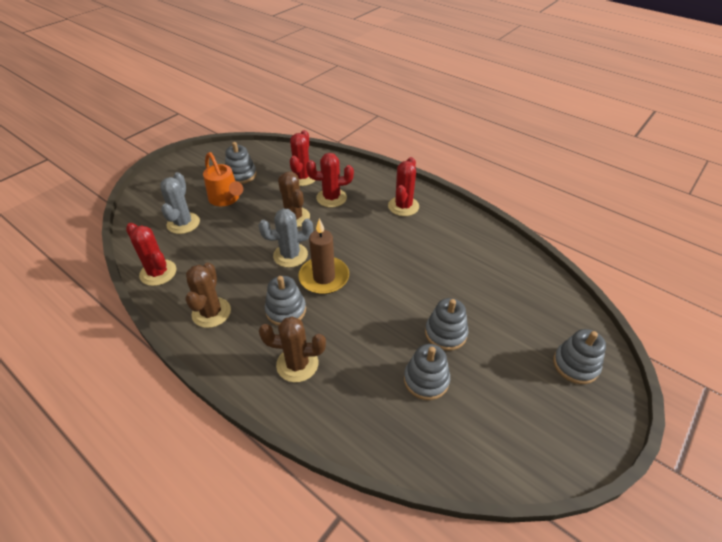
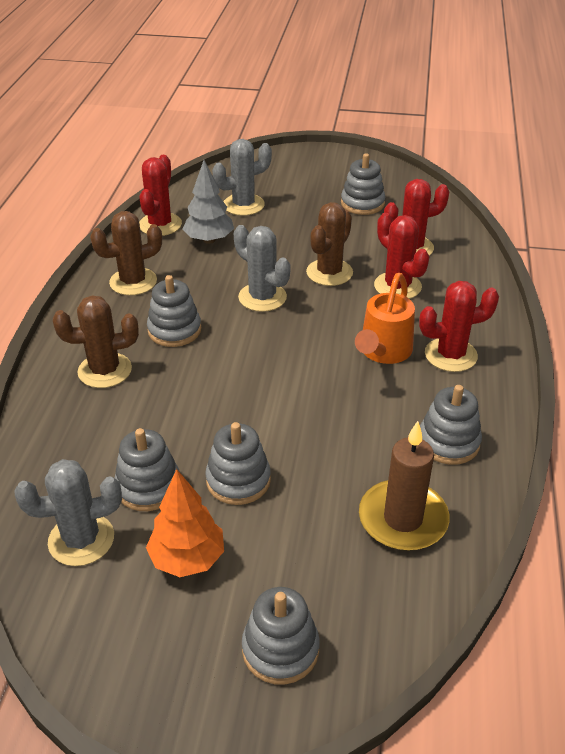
camera: 60 degrees right, 5 degrees down
orange watering can [203,152,243,206] -> orange watering can moved to [355,273,415,364]
brown cactus [259,316,326,382] -> brown cactus turned 75 degrees counterclockwise [53,295,139,388]
brown candle [298,218,349,294] -> brown candle moved to [359,421,450,551]
none -> grey cactus [15,459,122,566]
none -> orange tree [146,469,224,577]
none -> grey tree [183,160,234,244]
none -> grey stacking toy [420,385,482,465]

